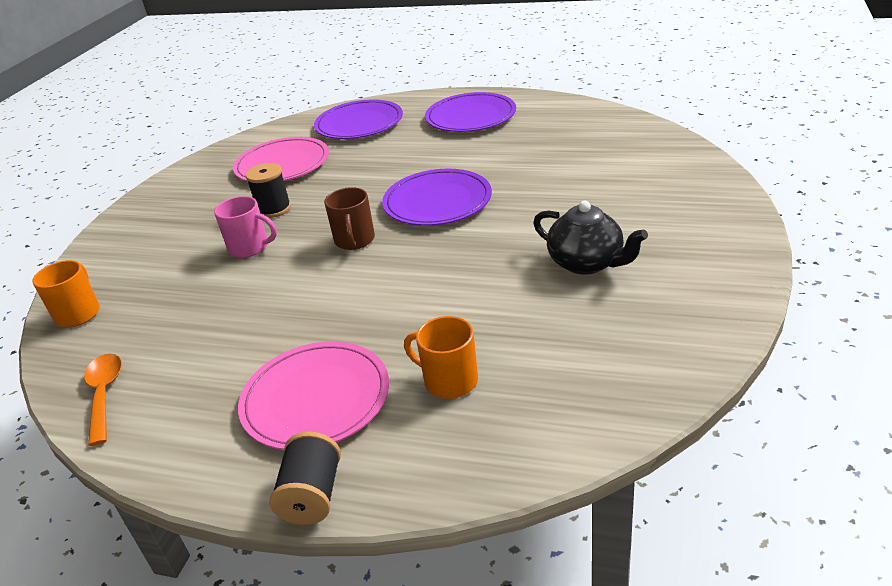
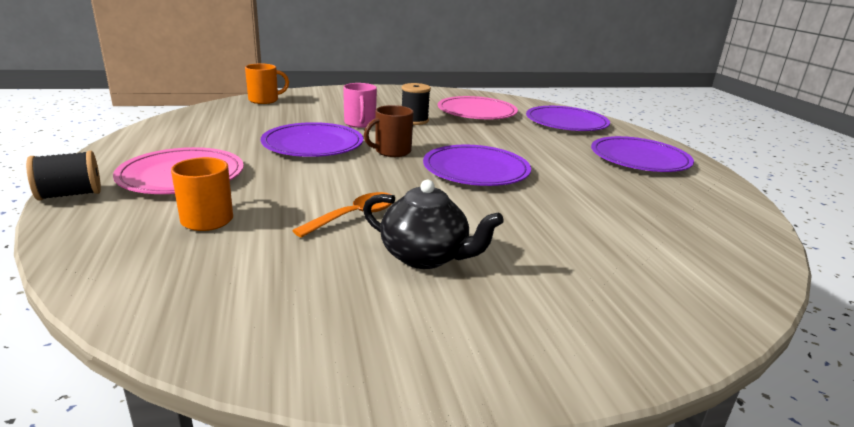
camera: 55 degrees right, 10 degrees down
orange spoon [84,354,122,446] -> orange spoon moved to [292,192,392,238]
black teapot [533,201,648,275] -> black teapot turned 75 degrees counterclockwise [363,180,504,269]
none -> purple plate [261,122,363,157]

